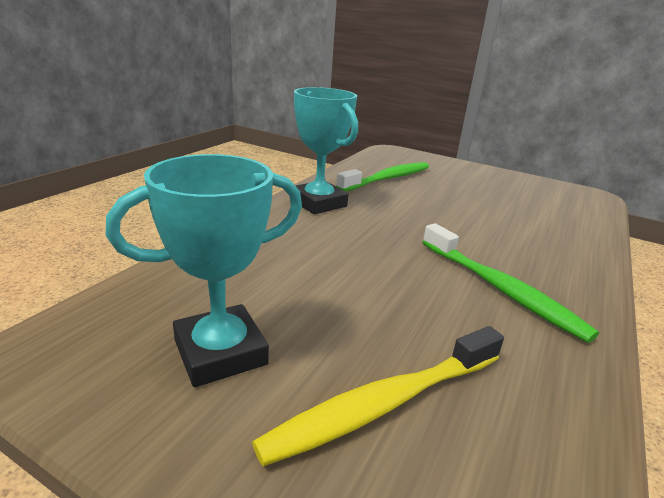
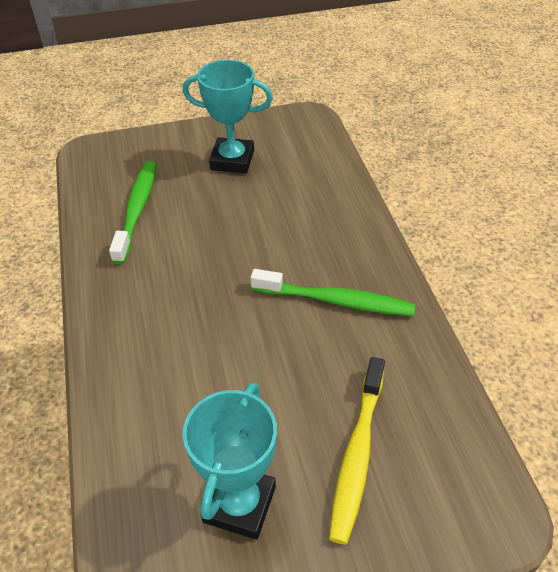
camera: 40 degrees left, 20 degrees up
turquoise trophy [294,87,358,214] -> turquoise trophy moved to [183,60,273,173]

